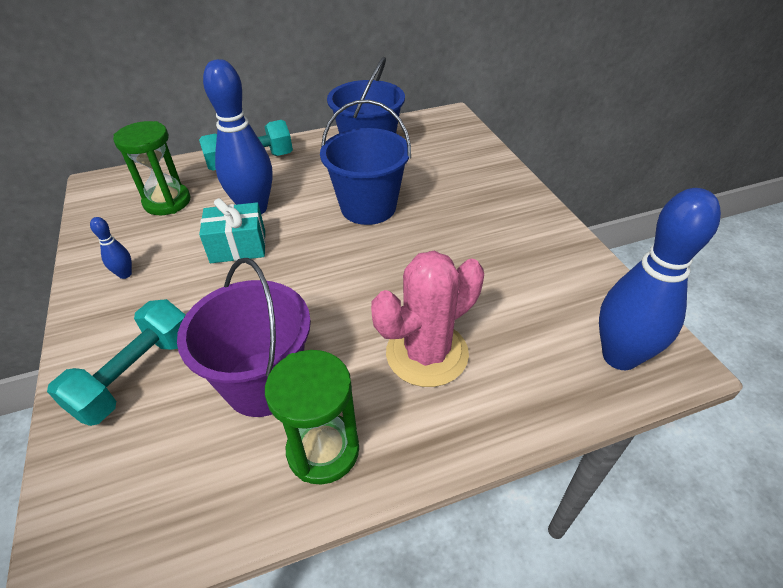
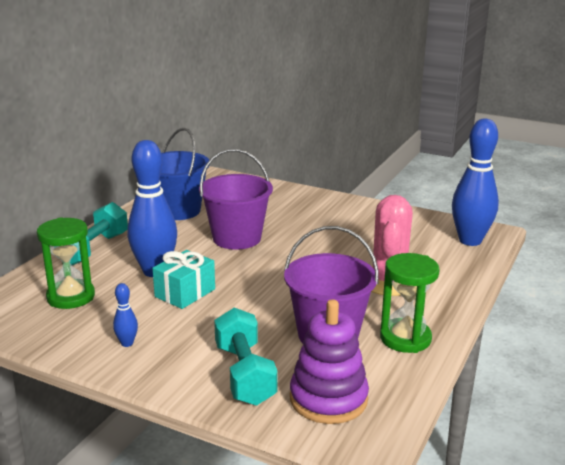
camera: 45 degrees left, 20 degrees down
blue bucket [320,100,411,225] -> purple bucket [199,149,273,250]
none -> purple stacking toy [290,299,369,424]

